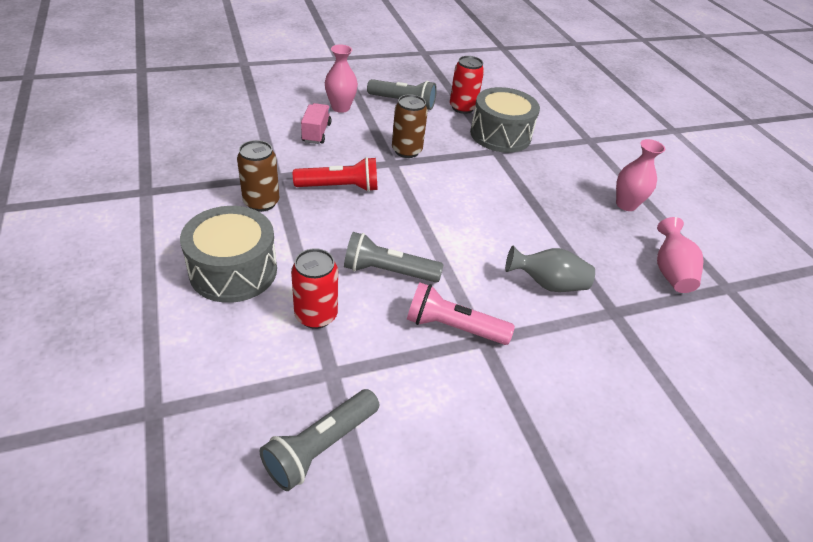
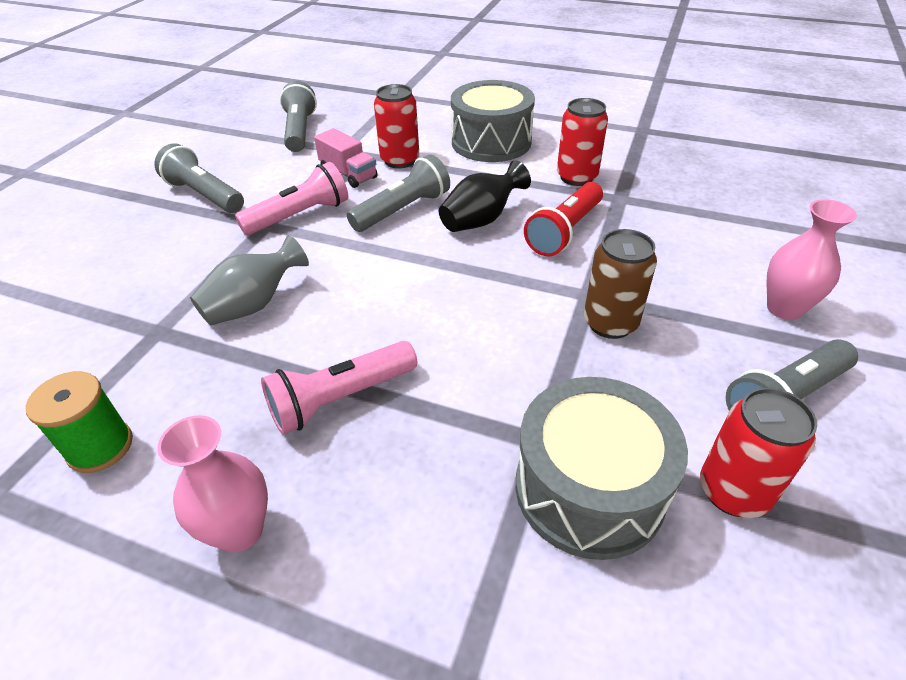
camera: 135 degrees right, 0 degrees up
brown can [237,140,279,212] -> red can [557,98,608,186]
pink truck [301,103,331,144] -> pink truck moved to [314,128,378,188]
pink vase [657,217,703,293] -> green spool [25,371,133,473]
none -> grey flashlight [155,143,244,213]
none -> pink flashlight [261,341,417,434]
none -> black vase [439,160,531,232]

